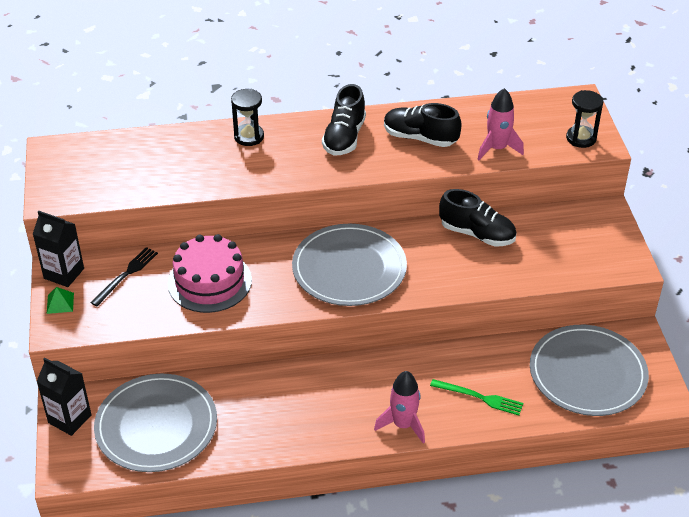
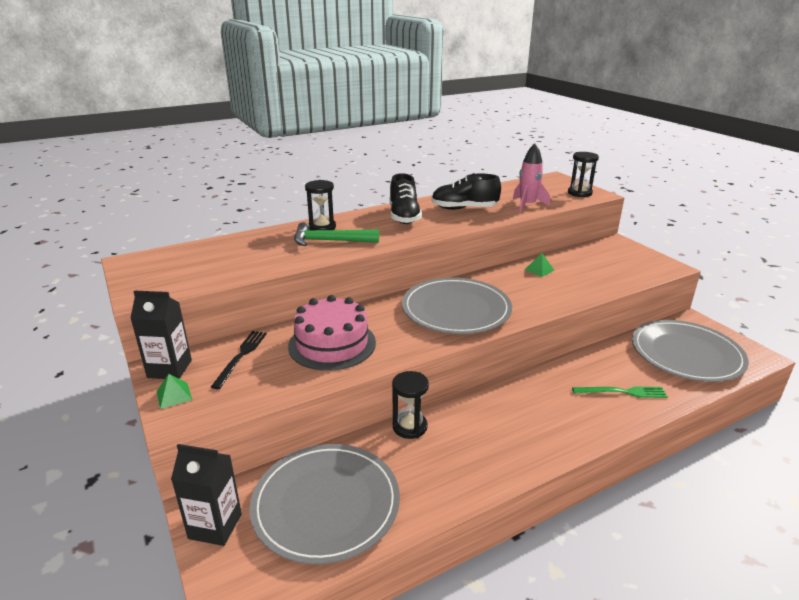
camera: 20 degrees left, 15 degrees down
pink rocket [374,371,425,444] -> none
black shoe [439,189,516,246] -> green pyramid [525,253,554,277]
none -> green hammer [294,222,379,246]
none -> black hourglass [392,371,429,439]

